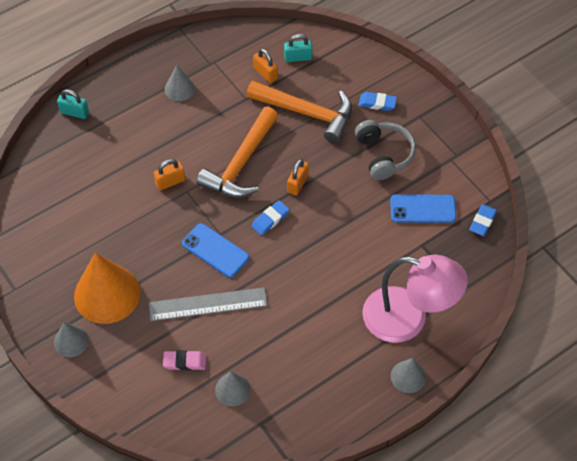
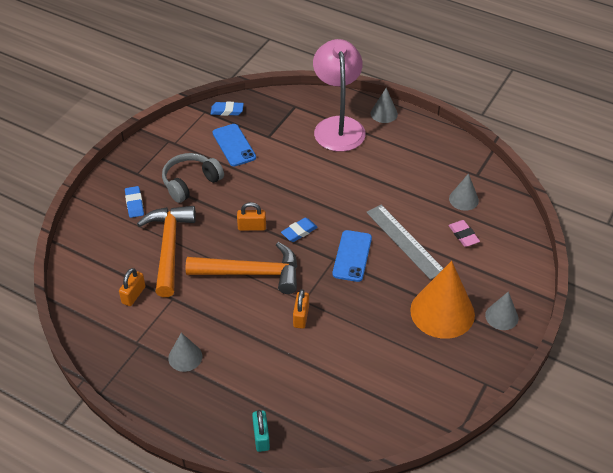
camera: 115 degrees left, 10 degrees down
orange padlock [154,159,185,190] -> orange padlock turned 60 degrees clockwise [293,289,309,329]
blue eraser [252,200,289,235] -> blue eraser turned 60 degrees counterclockwise [281,218,318,242]
turquoise padlock [284,34,313,62] -> none

